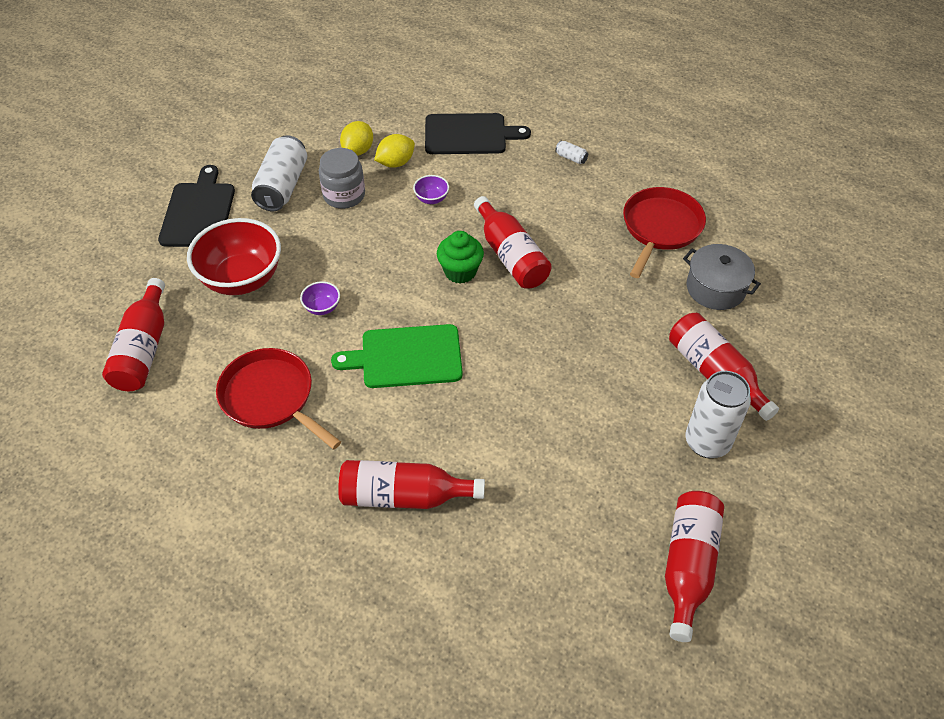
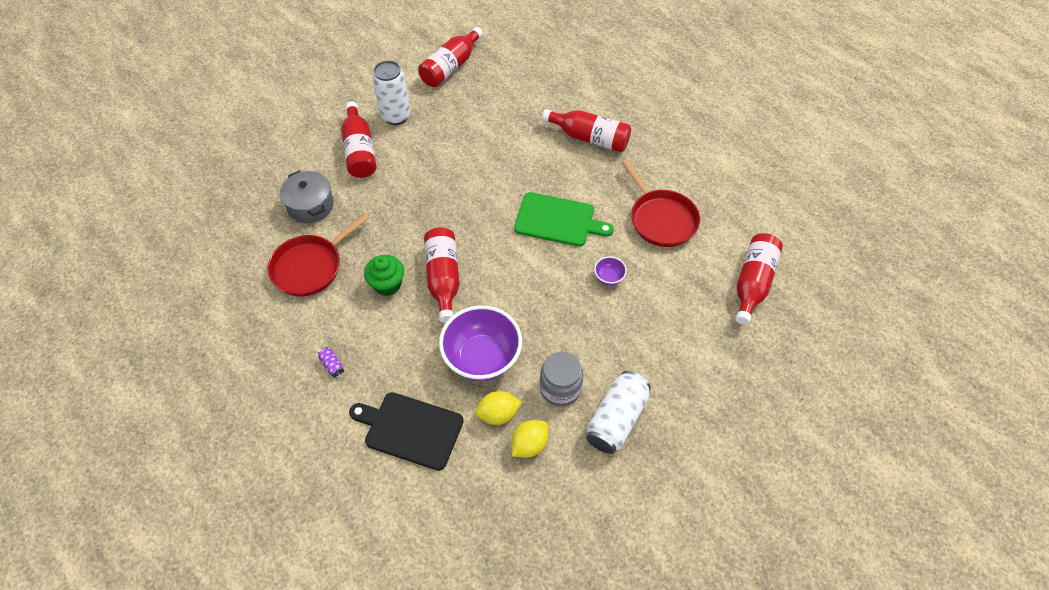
camera: 160 degrees left, 5 degrees up
black cutting board [158,165,235,247] -> none
red bowl [187,218,281,295] -> none
purple bowl [413,175,449,204] -> purple bowl [439,305,522,381], size x2.35
green cupcake [437,231,484,284] -> green cupcake moved to [364,255,404,296]
white can [555,141,588,164] -> purple can [318,347,344,378]

